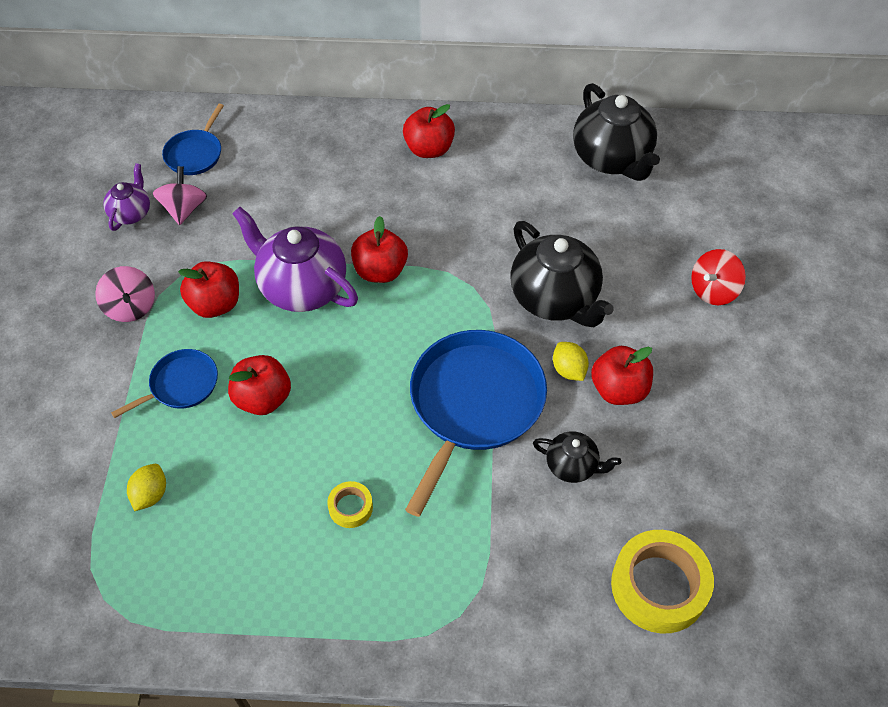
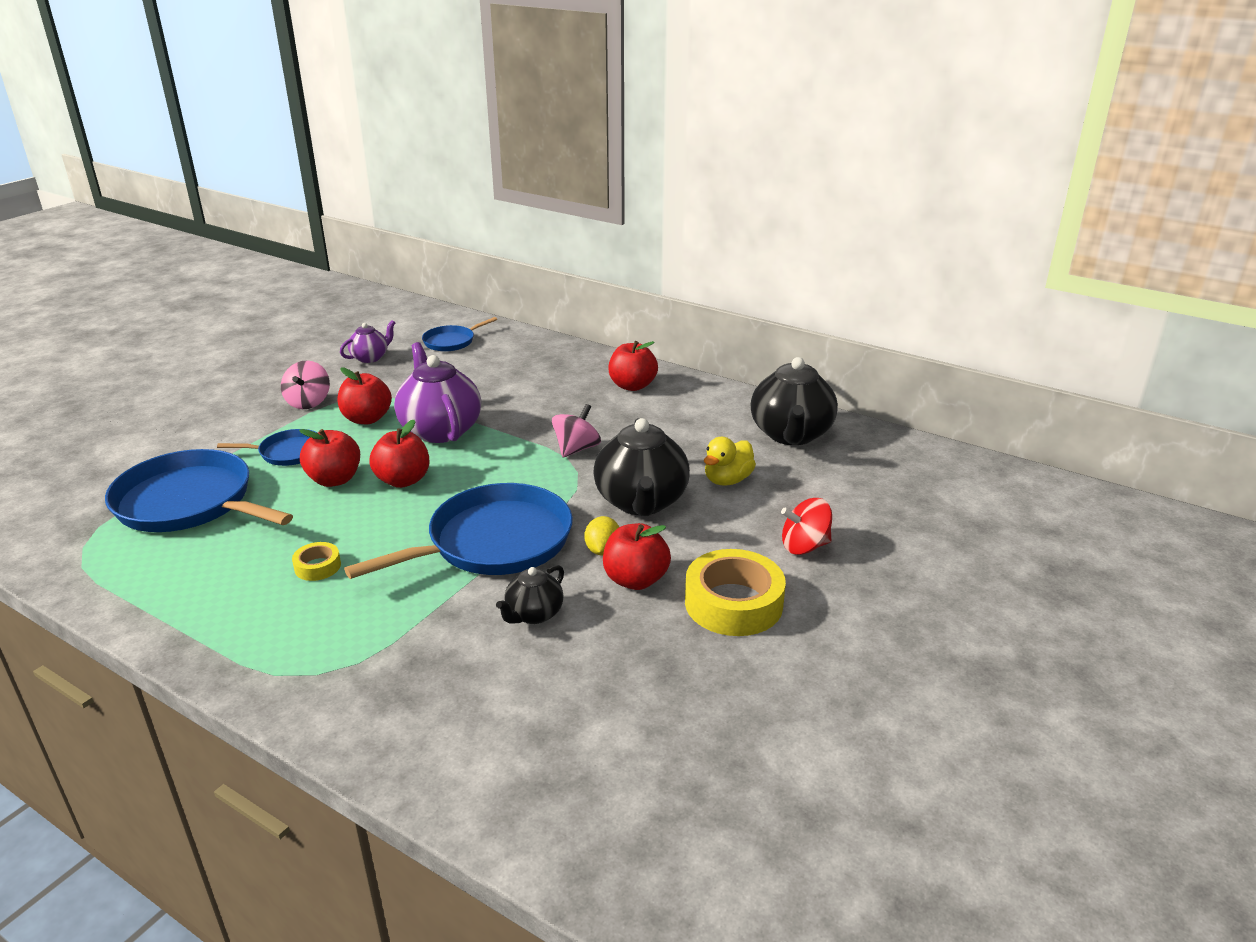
camera: 30 degrees right, 25 degrees down
yellow lemon [127,464,166,511] -> blue pan [105,449,293,532]
pink spinning top [153,166,207,225] -> pink spinning top moved to [552,404,601,457]
red apple [351,216,408,283] -> red apple moved to [369,420,430,488]
black teapot [533,431,621,483] -> black teapot turned 75 degrees clockwise [496,565,564,624]
yellow tape [611,530,714,634] -> yellow tape moved to [685,549,786,636]
none -> yellow duck [704,437,756,486]

